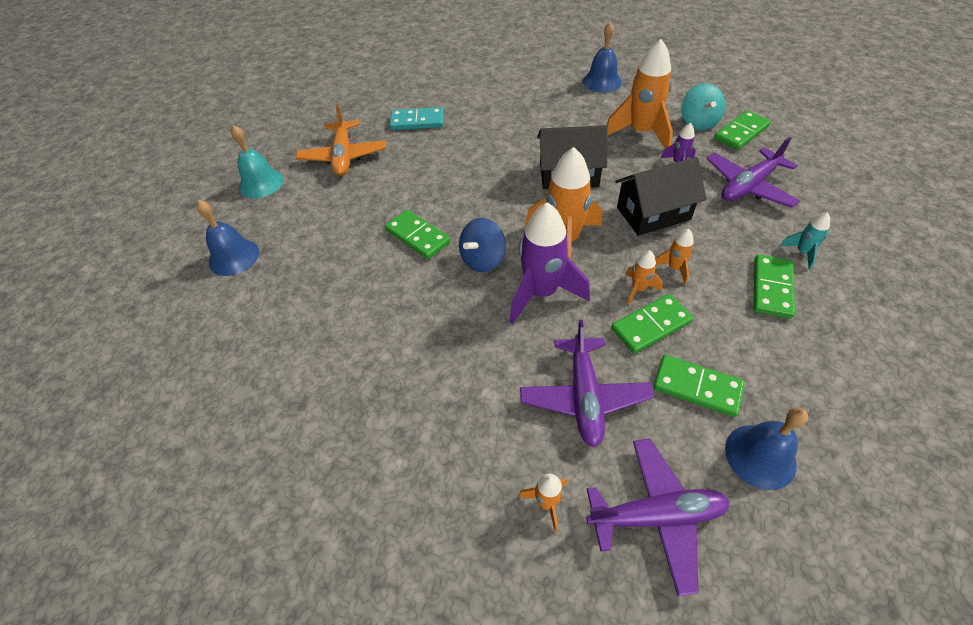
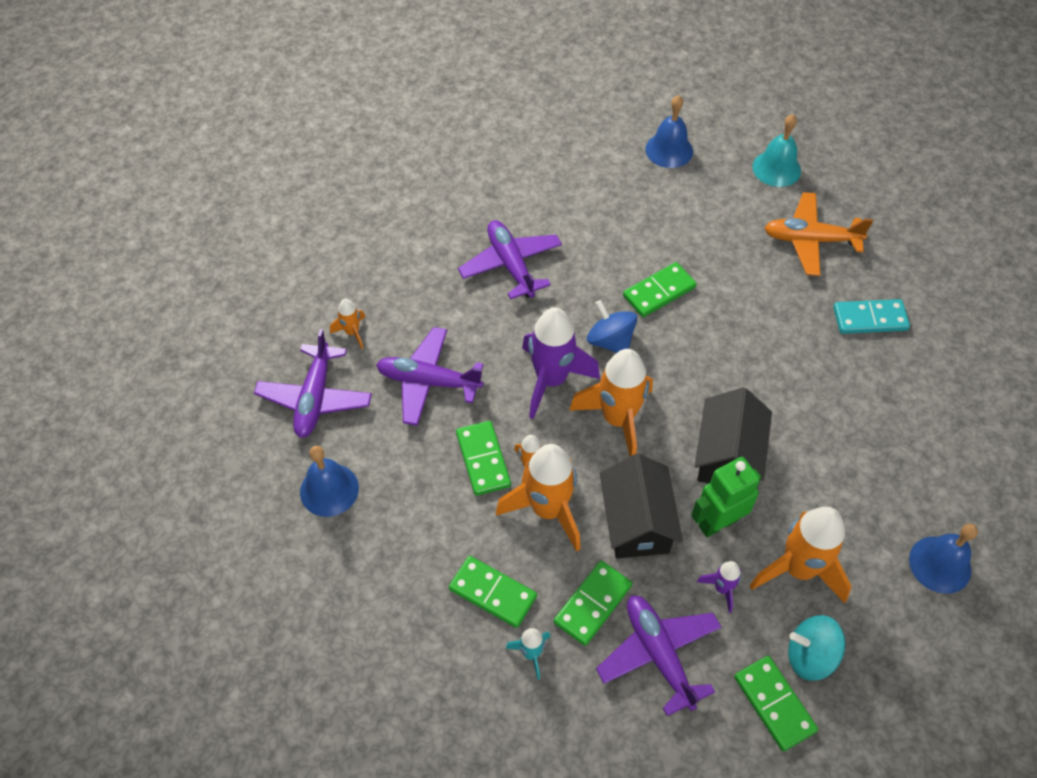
camera: 100 degrees right, 5 degrees up
turquoise domino [390,107,444,130] -> turquoise domino turned 75 degrees clockwise [833,299,910,334]
green domino [653,355,745,417] -> green domino moved to [554,561,632,646]
orange rocket [655,229,694,285] -> orange rocket [496,444,581,552], size x2.12
none -> purple plane [458,220,562,299]
none -> green robot [691,457,761,537]

